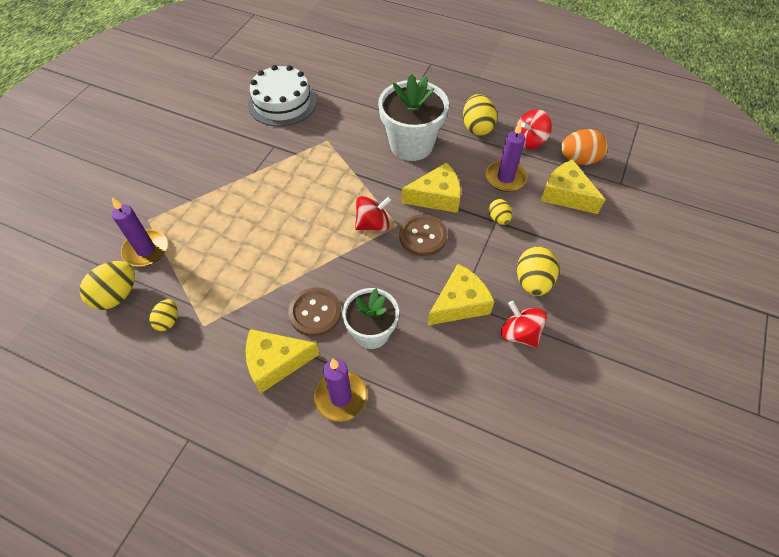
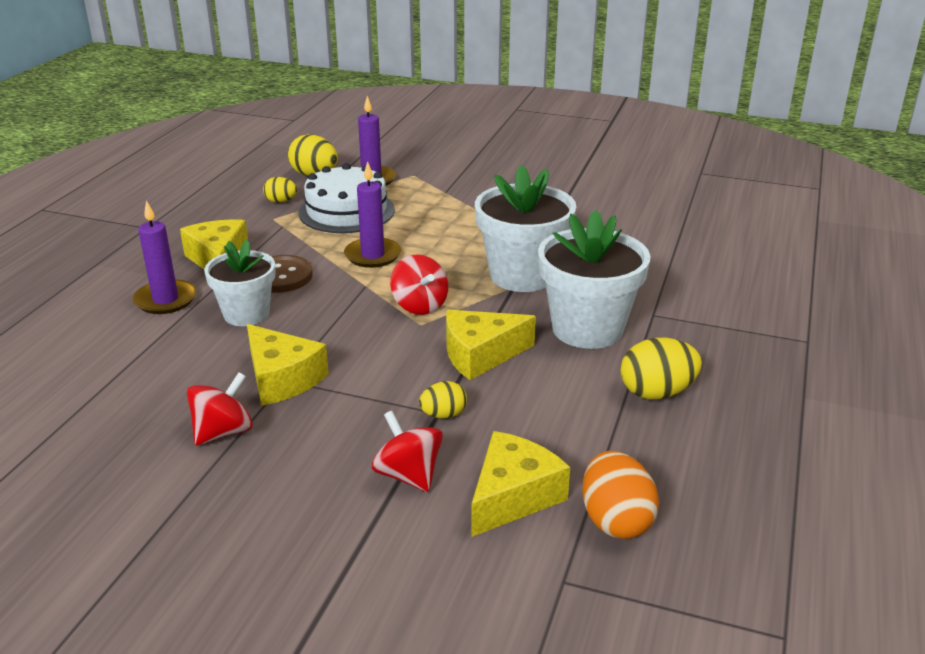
camera: 85 degrees right, 25 degrees down
white cake [248,65,317,127] -> white cake moved to [298,163,395,233]
brown button [399,214,447,256] -> none
yellow cheese [402,162,461,213] -> yellow cheese turned 90 degrees clockwise [446,310,536,380]
purple candle [485,121,527,192] -> purple candle moved to [344,161,401,268]
red spinning top [516,109,552,149] -> red spinning top moved to [372,411,443,492]
yellow egg [517,246,559,296] -> none
none -> white flower pot [475,165,576,292]

